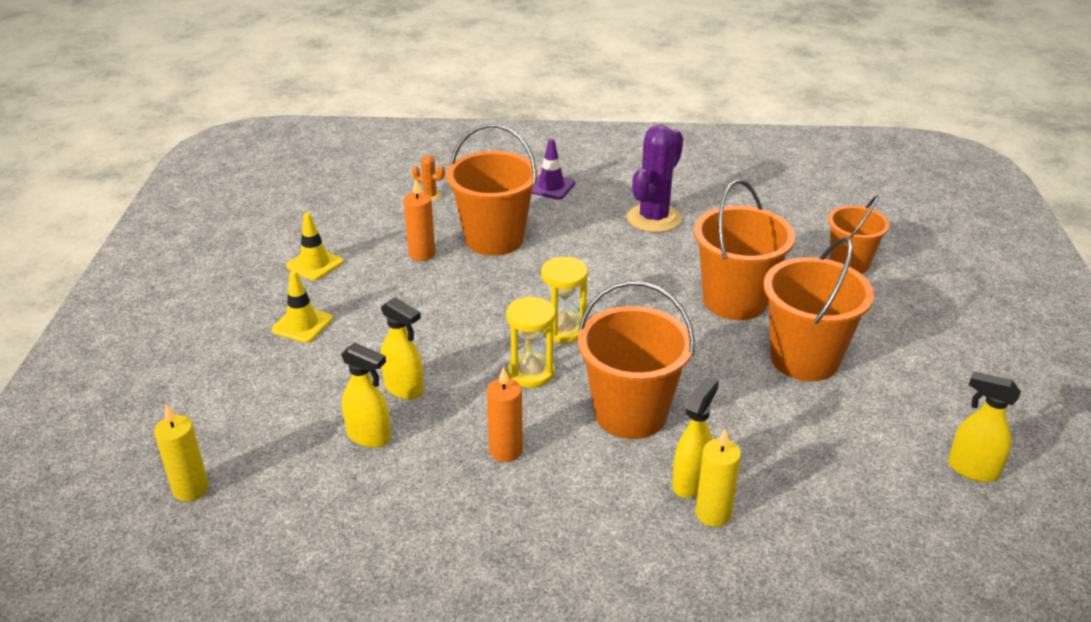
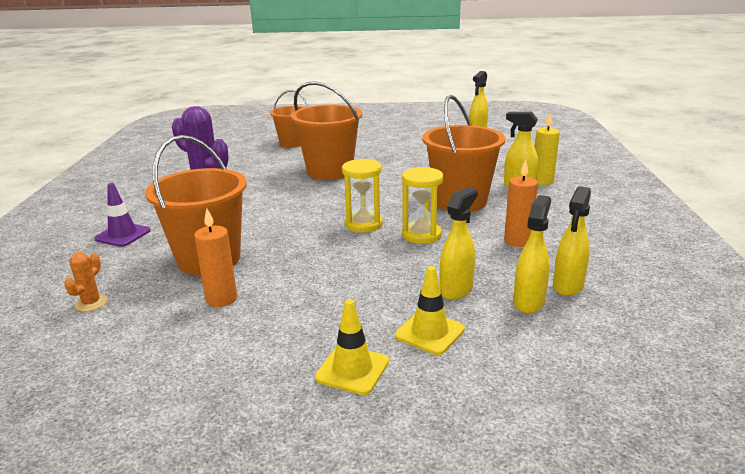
camera: 90 degrees left, 10 degrees down
yellow candle [154,404,209,501] -> none
yellow traffic cone [286,212,344,281] -> yellow traffic cone moved to [395,266,465,355]
orange bucket [764,237,874,381] -> none
none -> yellow spray bottle [553,186,591,296]

